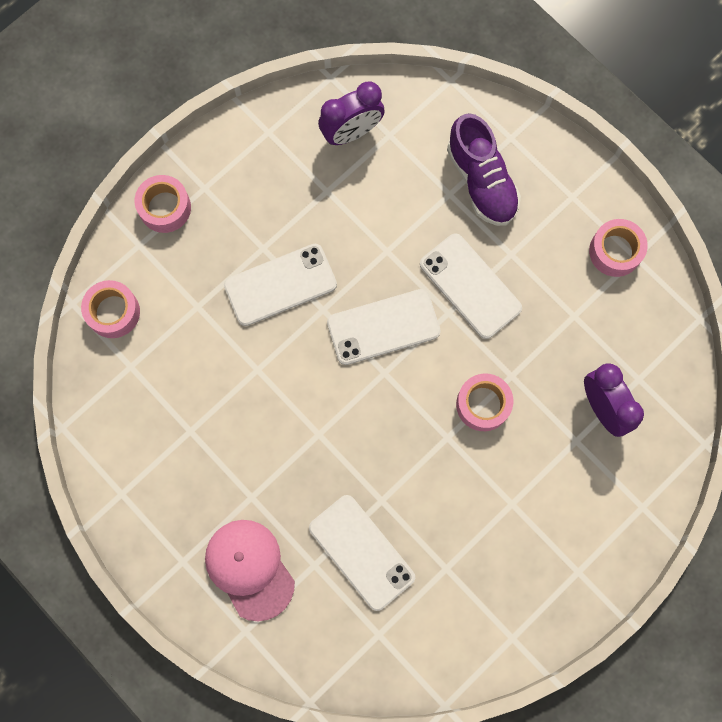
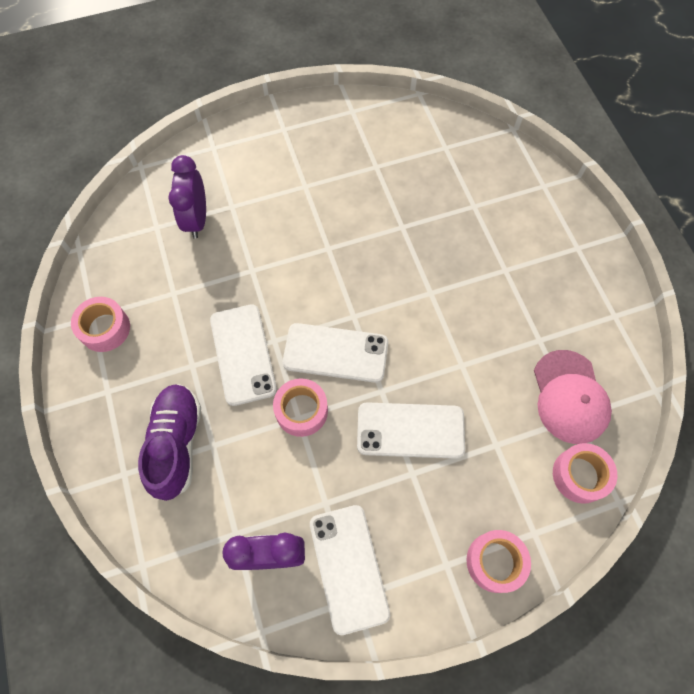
camera: 155 degrees left, 10 degrees down
pink cap [205,520,295,621] -> pink cap moved to [534,350,612,444]
white phone [309,495,415,611] -> white phone moved to [310,505,390,635]
pink tape [456,374,513,431] -> pink tape moved to [273,378,328,437]

